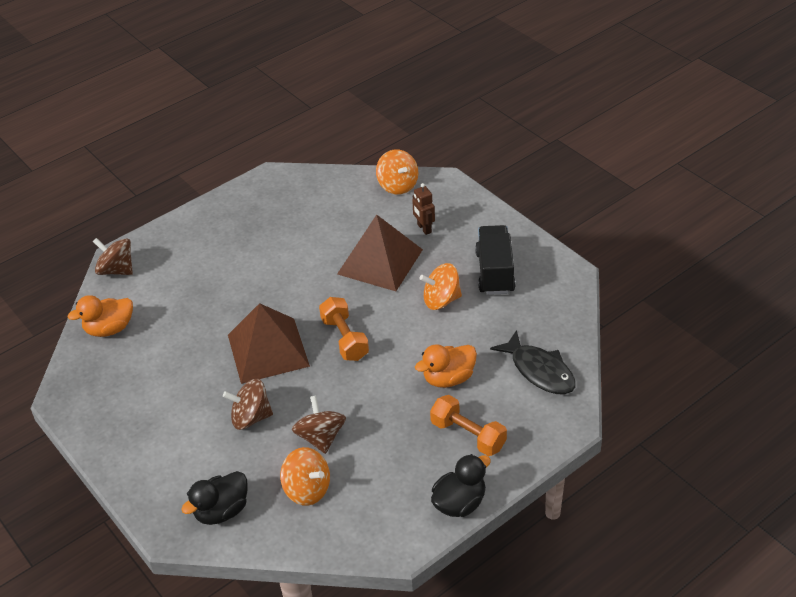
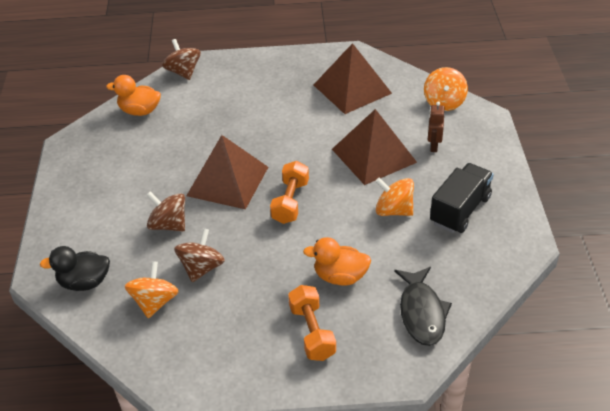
camera: 35 degrees right, 0 degrees up
orange spinning top [280,447,330,506] -> orange spinning top turned 150 degrees counterclockwise [125,261,179,318]
black duck [431,454,491,517] -> none
none -> brown pyramid [314,43,392,114]

